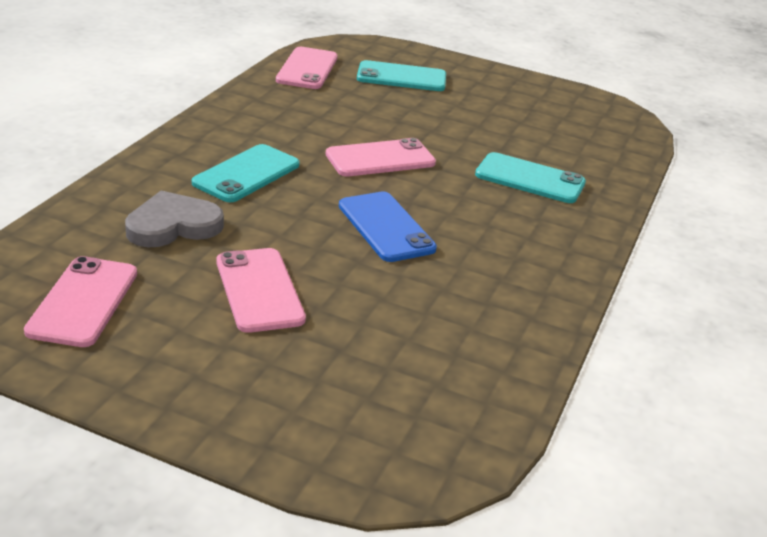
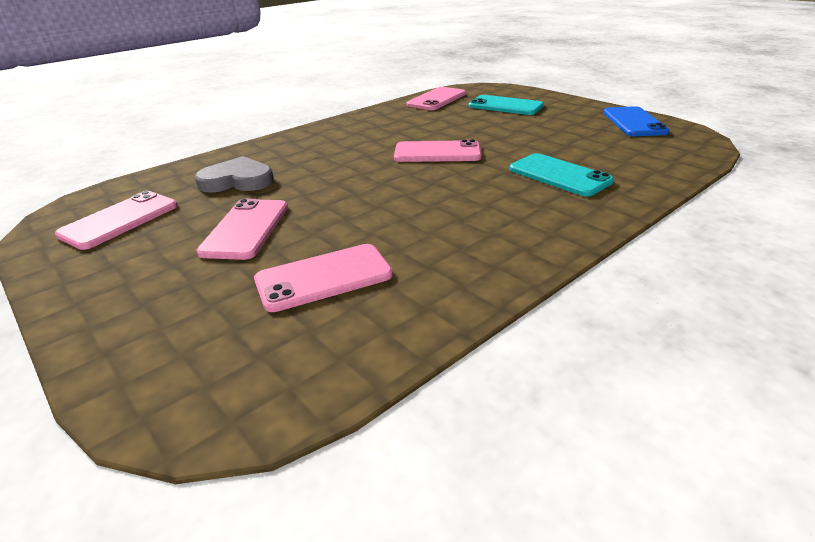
camera: 30 degrees right, 0 degrees up
turquoise phone [192,144,300,202] -> none
blue phone [339,192,437,262] -> blue phone moved to [603,106,669,136]
none -> pink phone [254,244,393,312]

